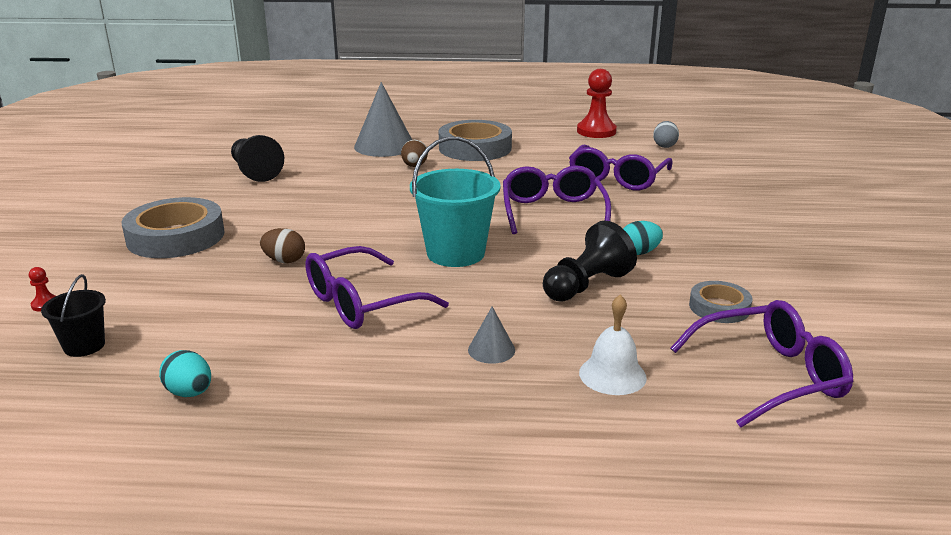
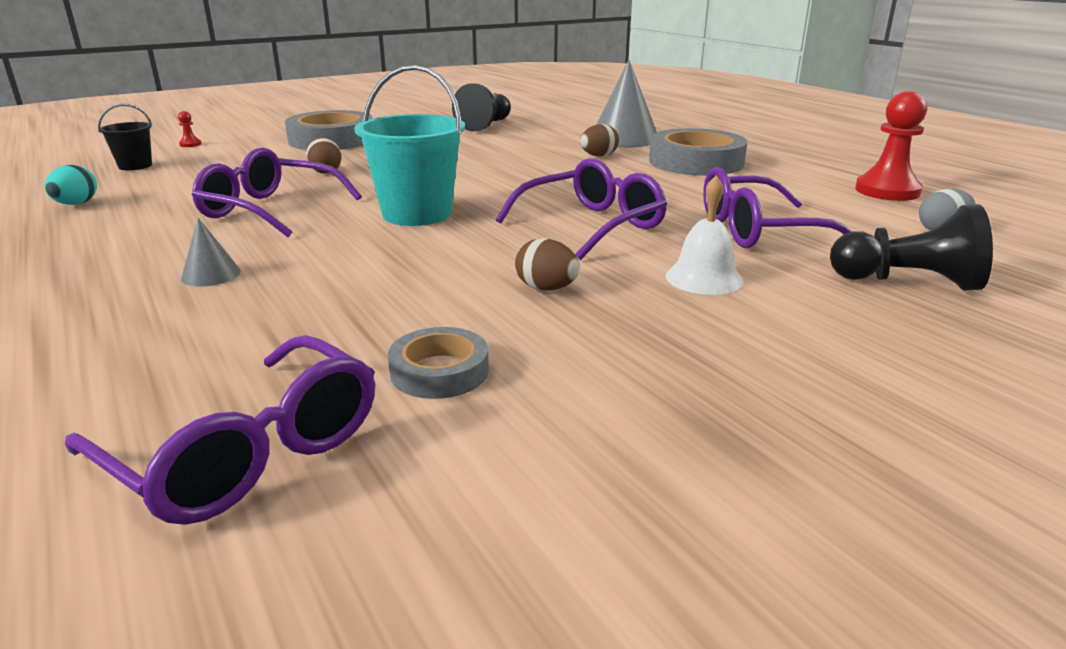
camera: 55 degrees right, 0 degrees up
black pawn [543,221,637,302] -> black pawn moved to [830,204,993,291]
white bell [579,295,647,395] -> white bell moved to [666,175,743,295]
turquoise egg [623,221,663,255] -> brown egg [515,238,579,290]

